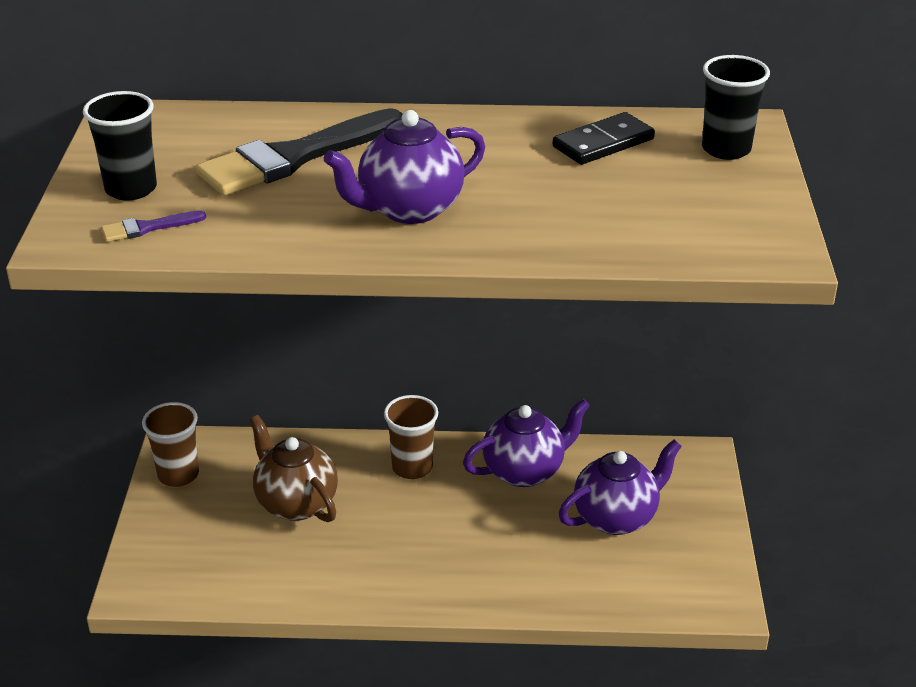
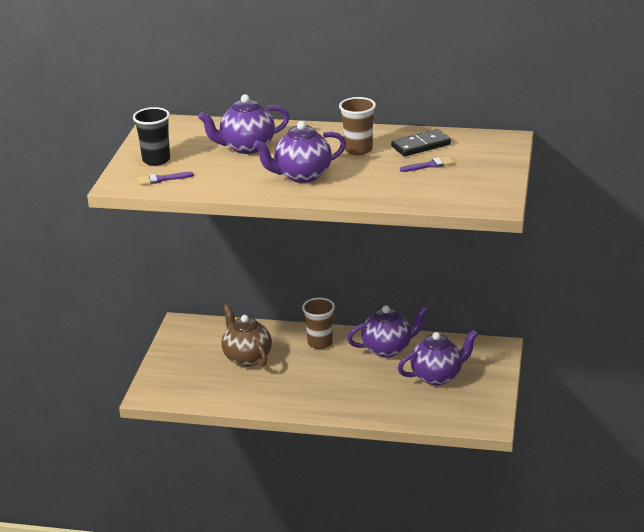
camera: 10 degrees right, 5 degrees down
brown cup [142,402,199,487] -> brown cup moved to [339,97,376,155]
black brush [195,108,403,196] -> purple teapot [198,94,289,154]
black cup [702,55,770,160] -> none
none -> purple brush [400,156,454,172]

